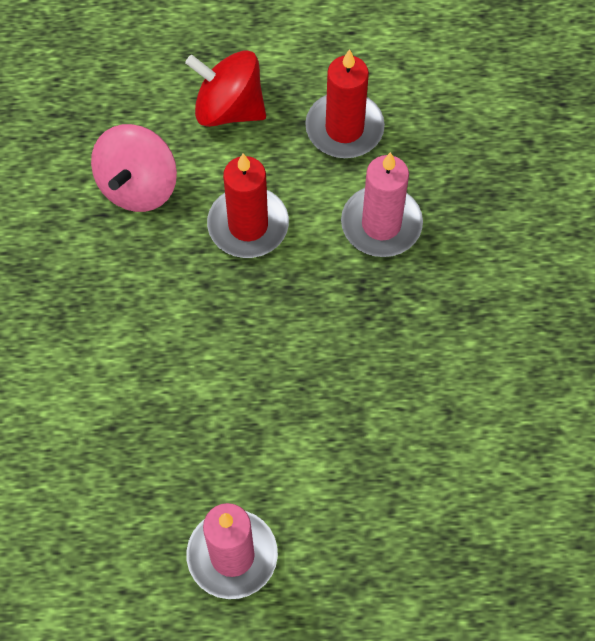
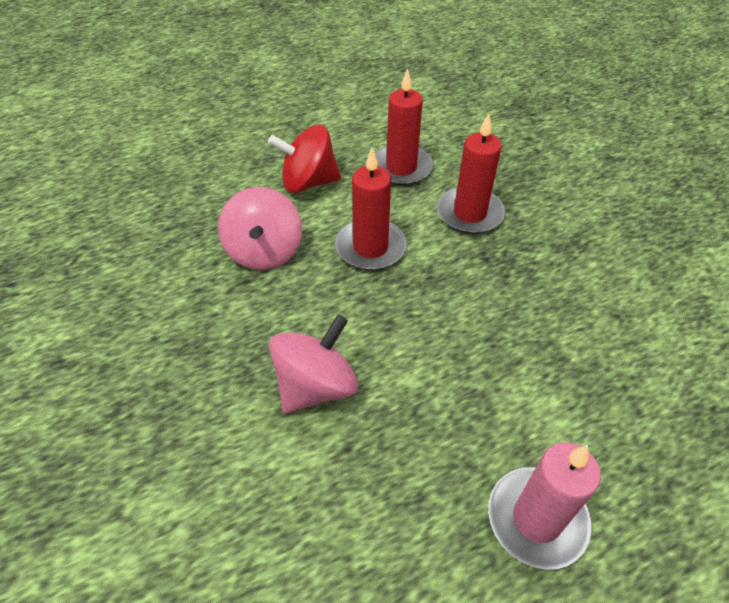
camera: 25 degrees left, 15 degrees down
pink candle [341,152,423,257] -> red candle [437,113,505,234]
none -> pink spinning top [269,315,358,414]

